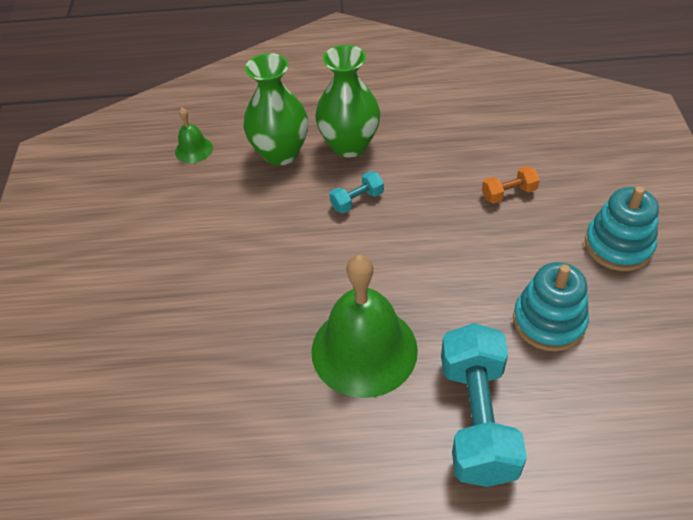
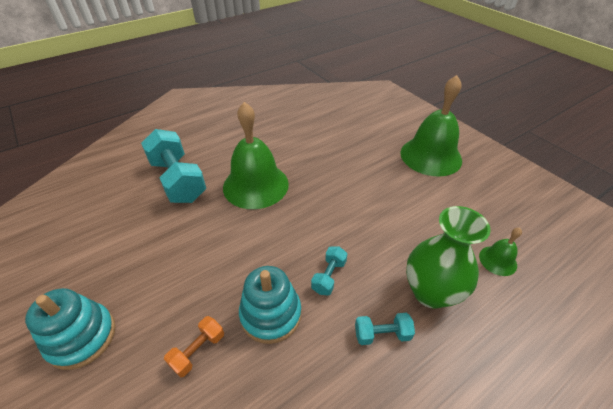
camera: 145 degrees right, 5 degrees down
green vase [315,45,380,157] -> turquoise dumbbell [355,313,415,345]
turquoise stacking toy [513,262,589,351] -> turquoise stacking toy moved to [239,266,301,344]
none -> green bell [400,75,462,177]

